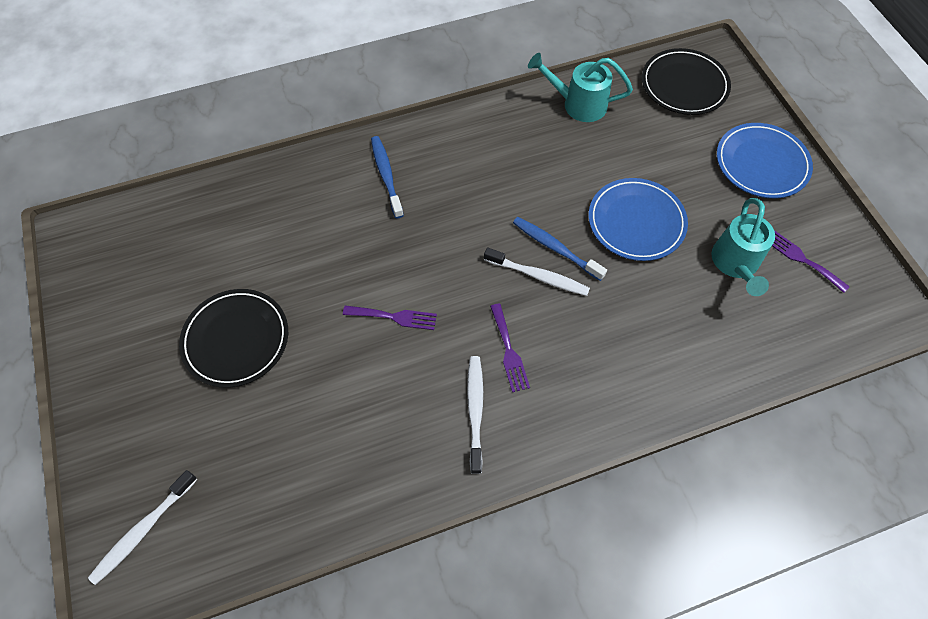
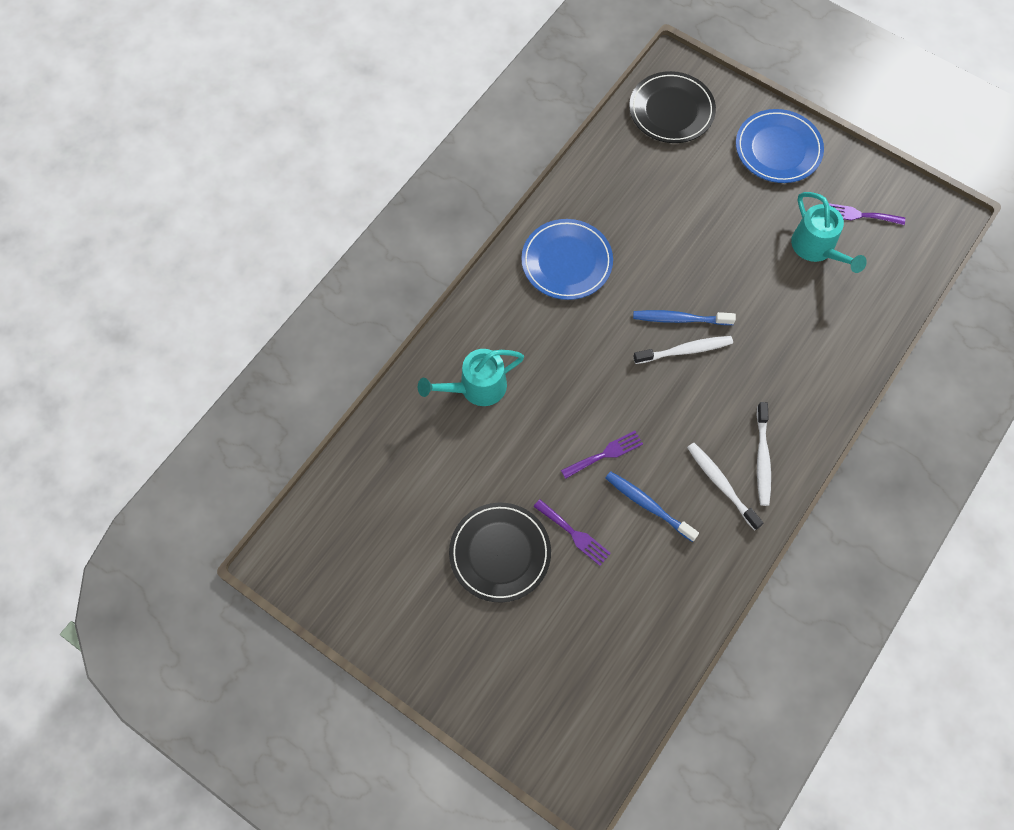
camera: 35 degrees left, 5 degrees up
white toothbrush [88,470,197,585] -> white toothbrush moved to [757,402,771,506]
blue toothbrush [371,136,404,218] -> blue toothbrush moved to [606,471,699,542]
purple fork [490,303,530,392] -> purple fork moved to [533,499,611,566]
turquoise watering can [528,53,633,122] -> turquoise watering can moved to [418,349,524,406]
blue plate [589,178,688,261] -> blue plate moved to [521,219,613,300]

